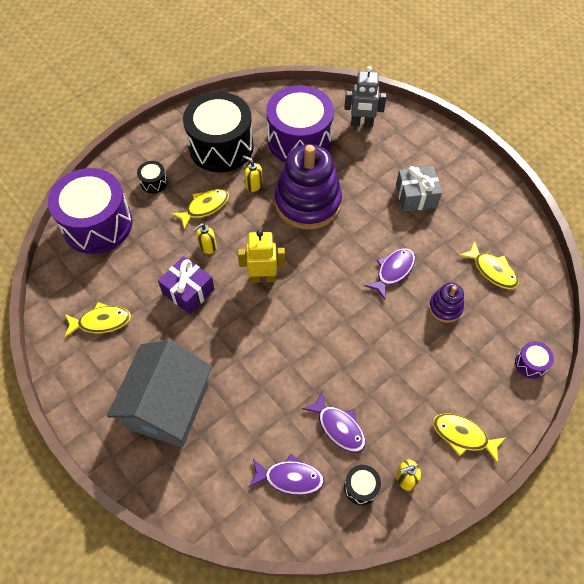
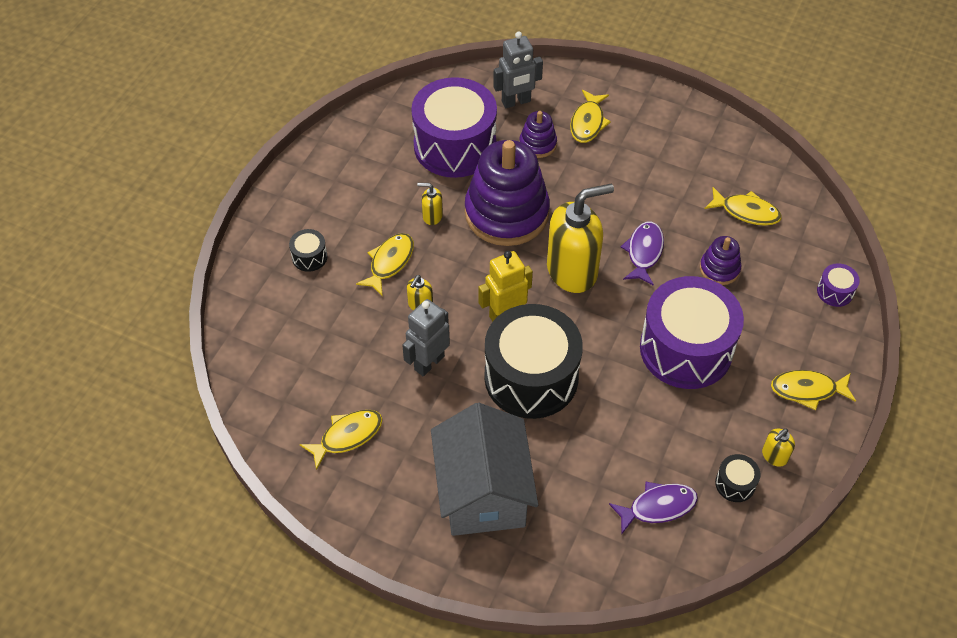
camera: 25 degrees left, 5 degrees down
purple drum [48,168,133,254] -> purple drum moved to [640,276,744,389]
purple gift [158,256,215,314] -> grey robot [402,299,450,376]
black drum [183,92,254,172] -> black drum moved to [484,304,583,419]
purple fish [302,392,366,453] -> none
grey gift [396,166,442,212] -> none
none -> purple stacking toy [519,111,557,158]
none -> yellow soap dispenser [547,183,614,293]
none -> yellow fish [570,90,611,143]

